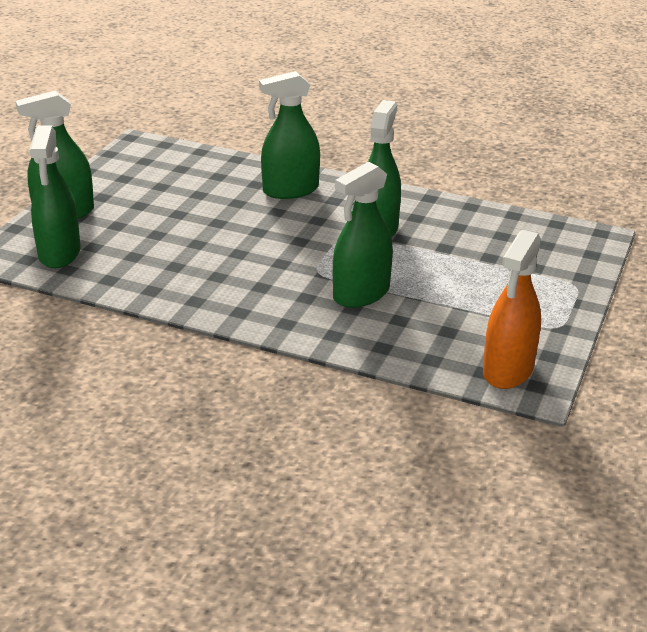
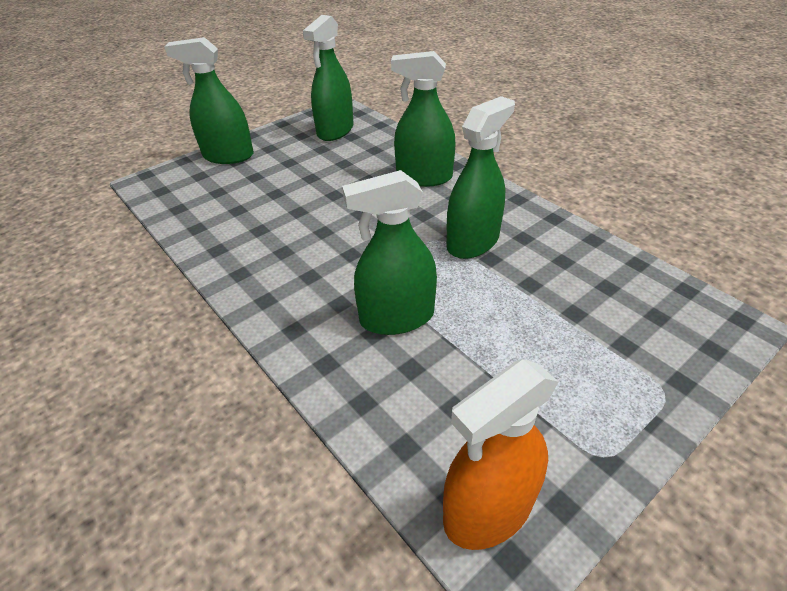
camera: 30 degrees right, 10 degrees up
green spray bottle [29,126,81,268] -> green spray bottle moved to [303,15,354,141]

